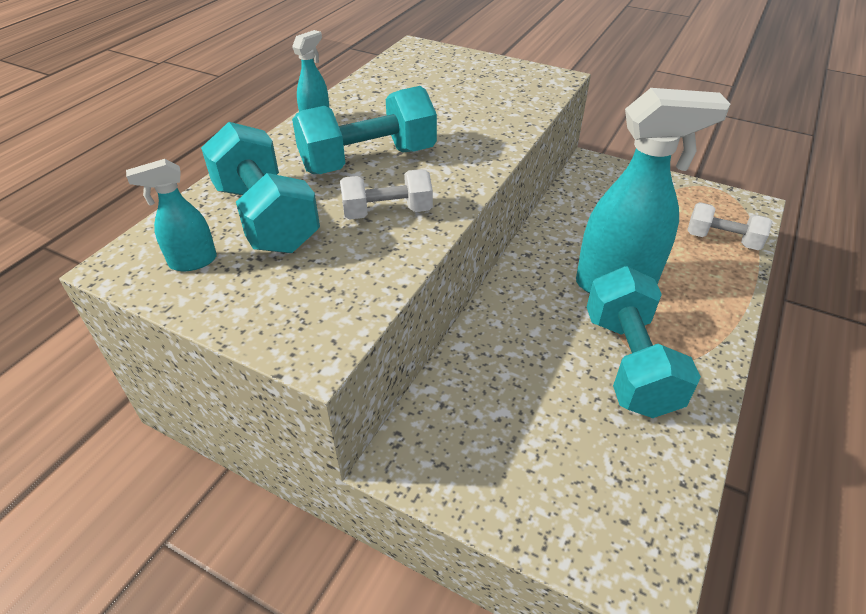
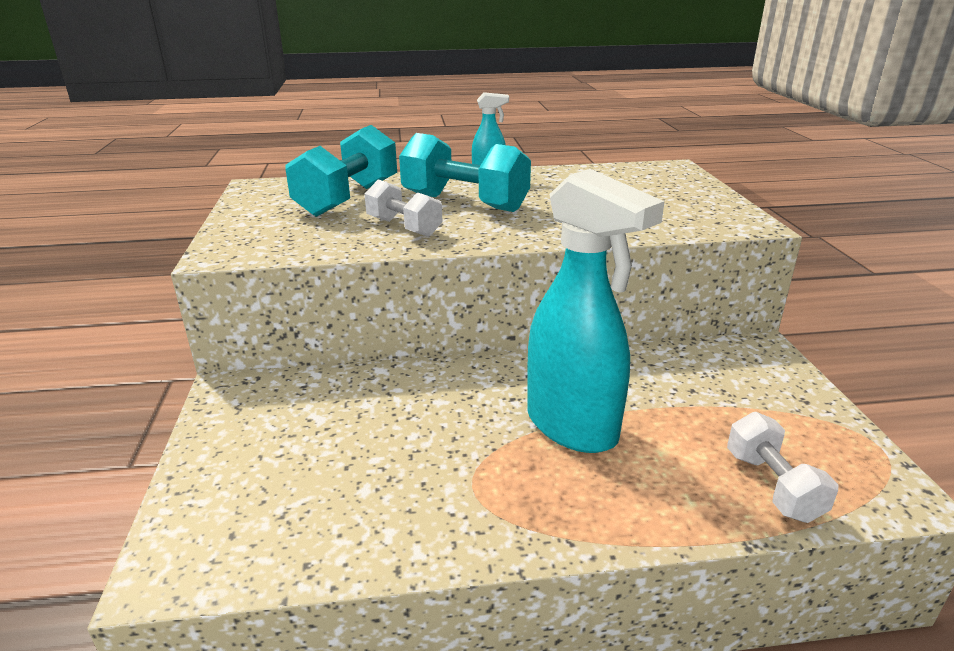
camera: 55 degrees right, 15 degrees down
turquoise spray bottle [126,159,217,271] -> none
turquoise dumbbell [587,266,701,418] -> none

